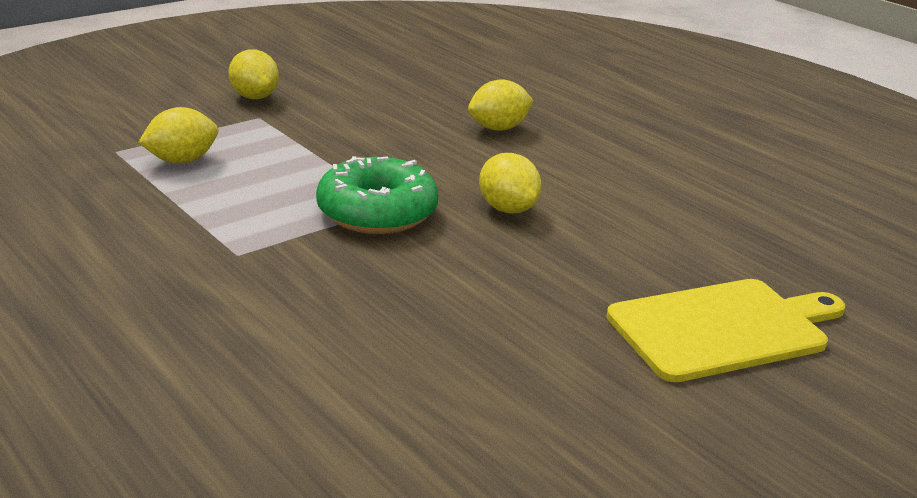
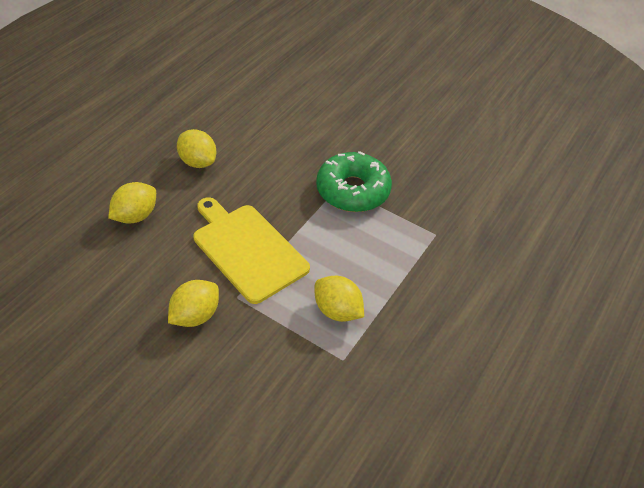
camera: 110 degrees left, 20 degrees up
yellow lemon [479,153,542,214] -> yellow lemon moved to [108,182,156,224]
yellow cutting board [607,279,845,382] -> yellow cutting board moved to [193,197,310,304]

